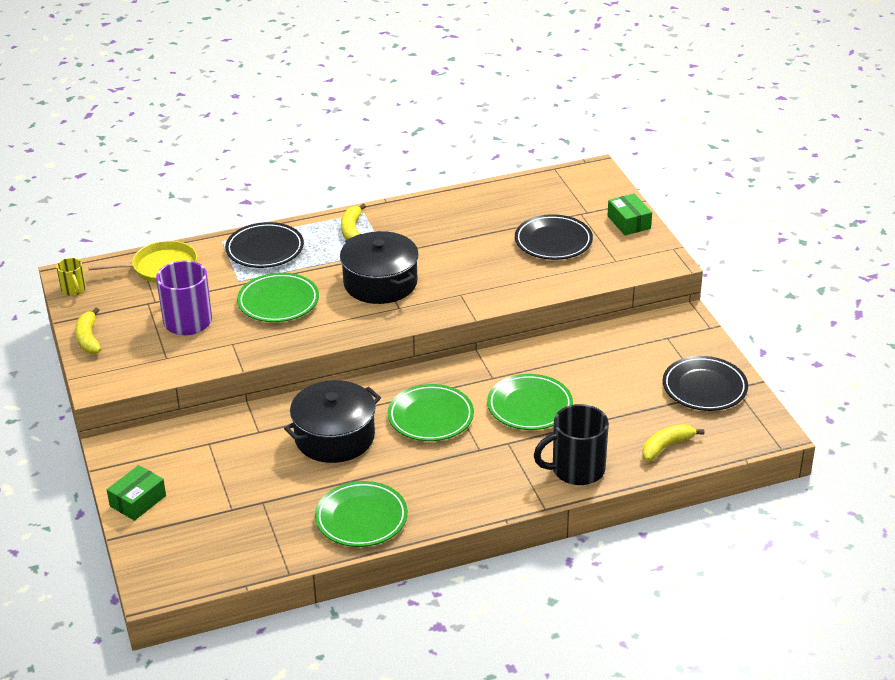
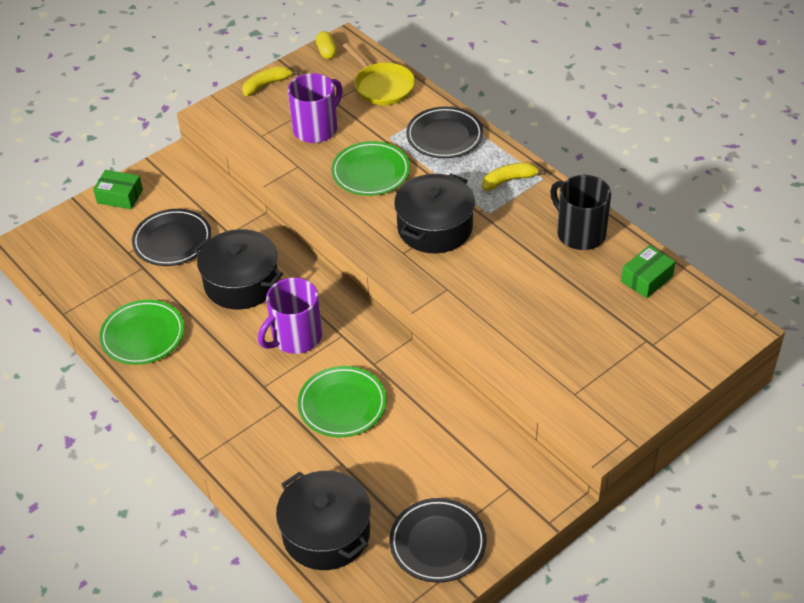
camera: 70 degrees right, 10 degrees up
yellow mug [56,258,86,296] -> yellow capsule [316,31,337,59]
green plate [388,384,474,441] -> purple mug [258,278,322,354]
black plate [515,214,593,260] -> black plate moved to [132,209,212,266]
black mug [534,404,609,485] -> black mug moved to [550,175,611,250]
green box [607,194,652,235] -> green box moved to [621,245,676,298]
yellow banana [642,424,704,461] -> black pot [276,471,371,570]

